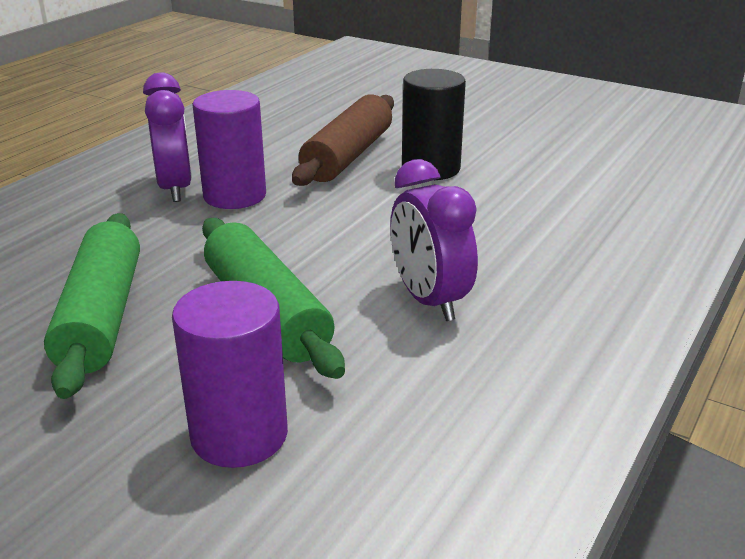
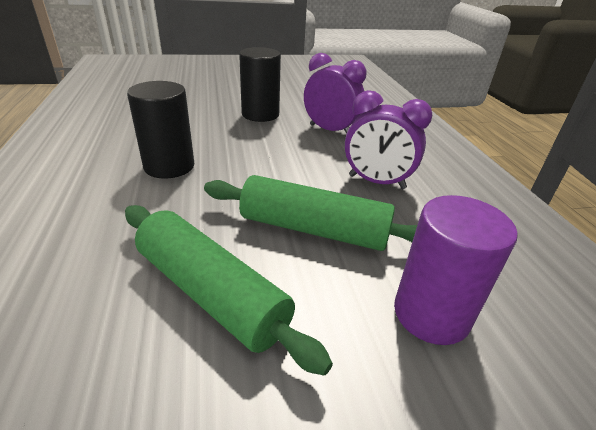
camera: 45 degrees left, 5 degrees up
purple clock [143,72,192,202] -> purple clock moved to [304,53,367,134]
purple cylinder [192,90,266,209] -> black cylinder [127,81,195,178]
brown rolling pin [292,95,394,186] -> none

